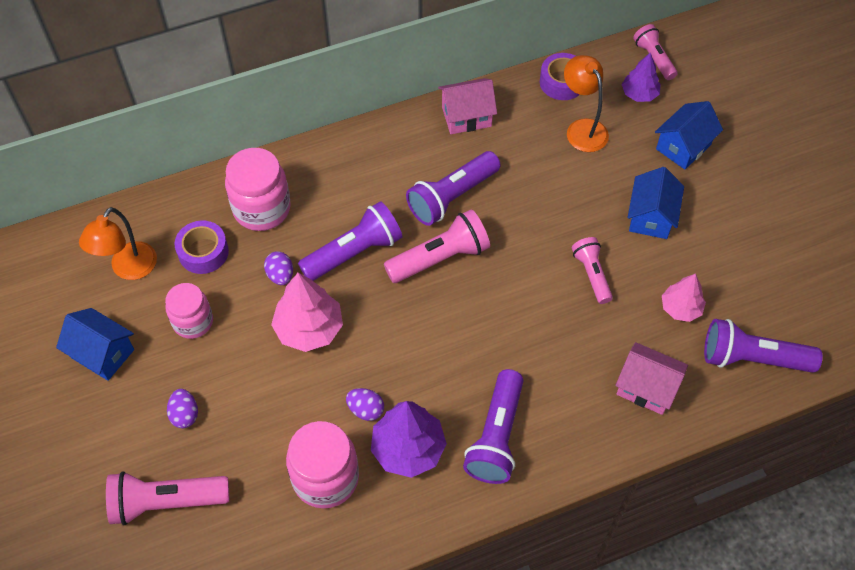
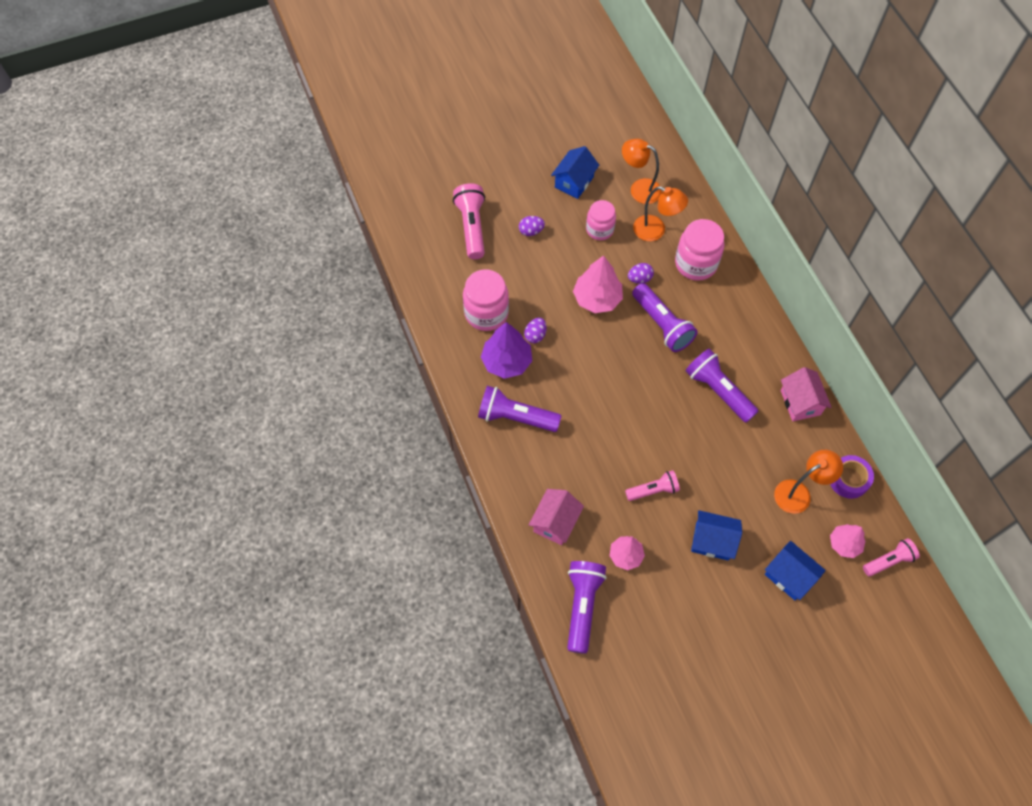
camera: 90 degrees right, 5 degrees up
purple tape [175,220,229,274] -> orange lamp [633,186,688,241]
pink flashlight [384,209,490,283] -> none
purple tree [622,53,660,102] -> pink tree [830,524,865,558]

